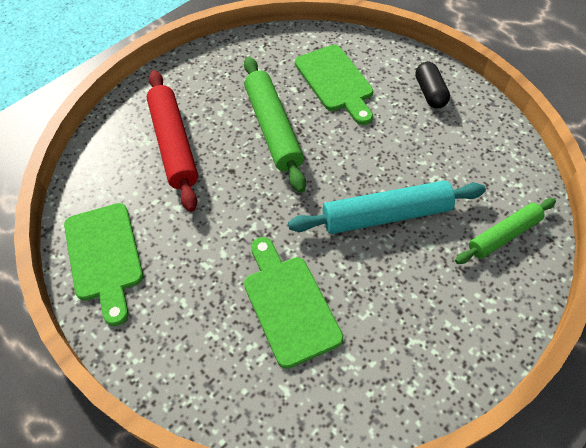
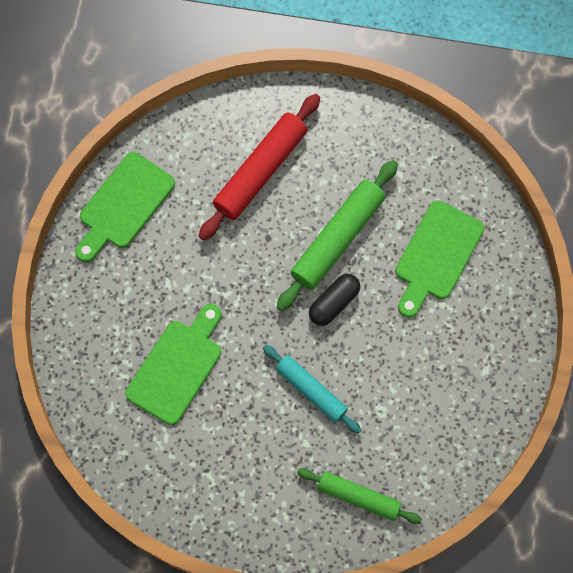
camera: 55 degrees right, 15 degrees up
turquoise rolling pin [288,181,486,234] -> turquoise rolling pin [263,345,361,434], size x0.64
black capsule [415,62,450,108] -> black capsule moved to [309,274,360,326]

